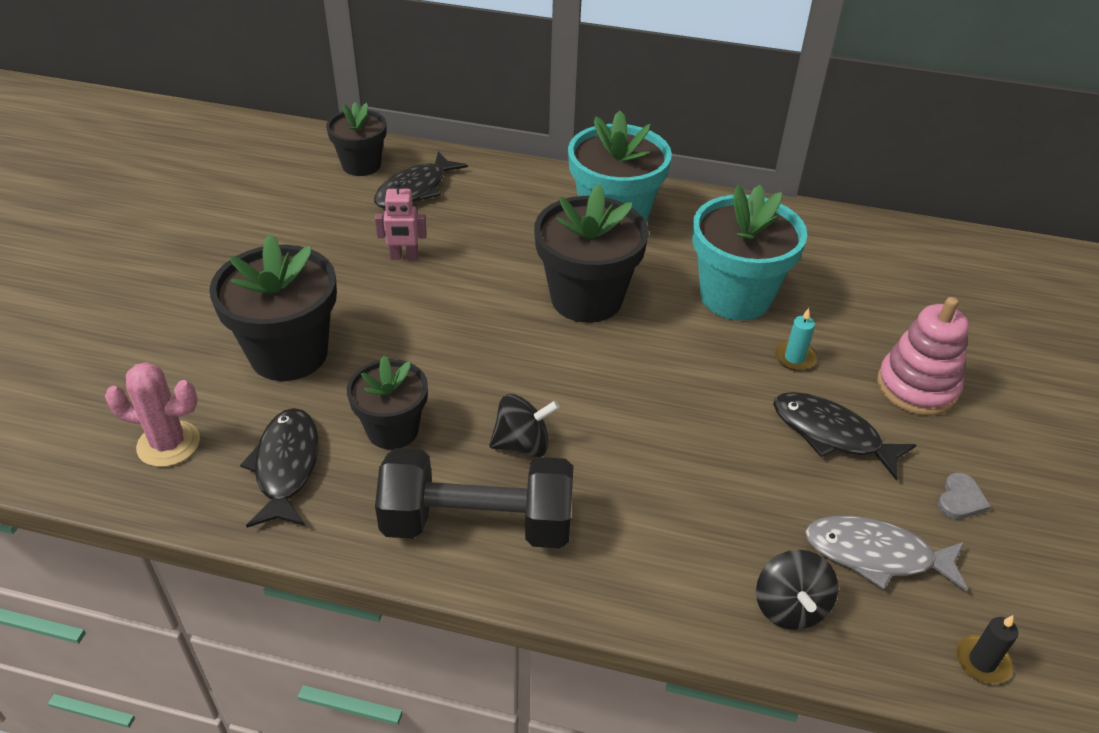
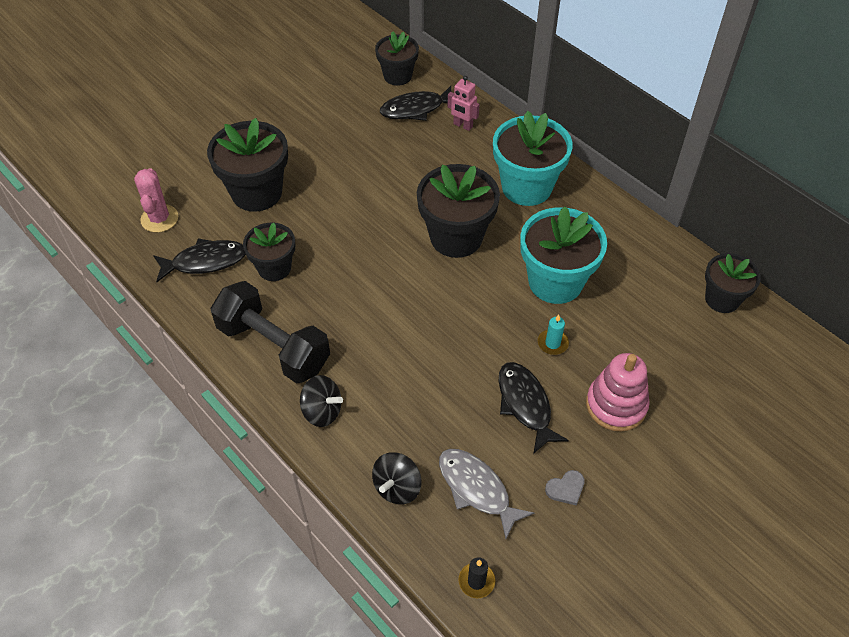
camera: 35 degrees right, 10 degrees up
pink cactus [105,362,200,467] -> pink cactus turned 45 degrees clockwise [134,168,178,233]
black fish [240,408,319,528] -> black fish turned 45 degrees clockwise [153,238,246,282]
pink robot [375,180,427,260] -> pink robot moved to [448,76,479,131]
black spinning top [489,394,560,458] -> black spinning top moved to [300,375,343,427]
none -> black flower pot [705,253,761,313]

